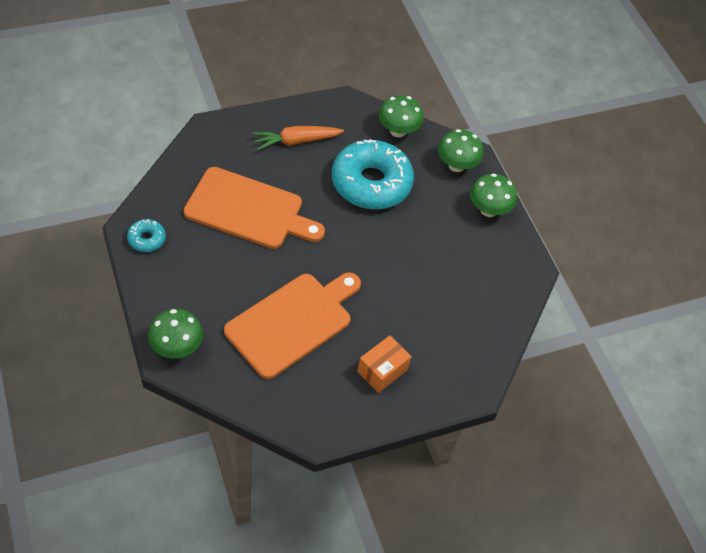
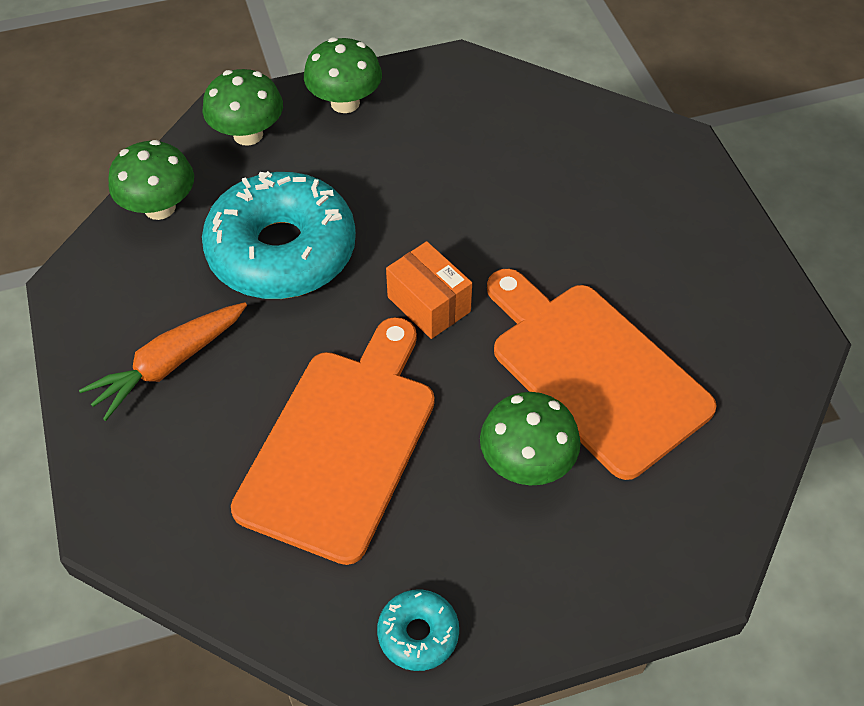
camera: 80 degrees left, 0 degrees up
green mushroom [148,309,203,359] -> green mushroom moved to [480,392,581,485]
orange carrot [253,126,344,151] -> orange carrot turned 60 degrees clockwise [79,302,247,421]
orange box [357,335,412,393] -> orange box moved to [386,241,472,339]

